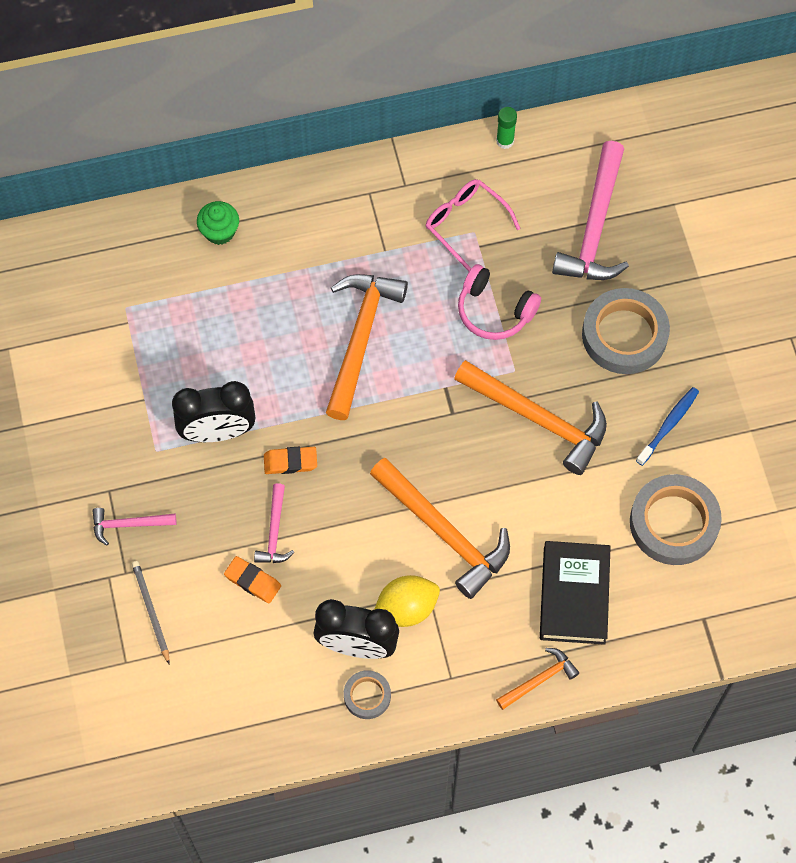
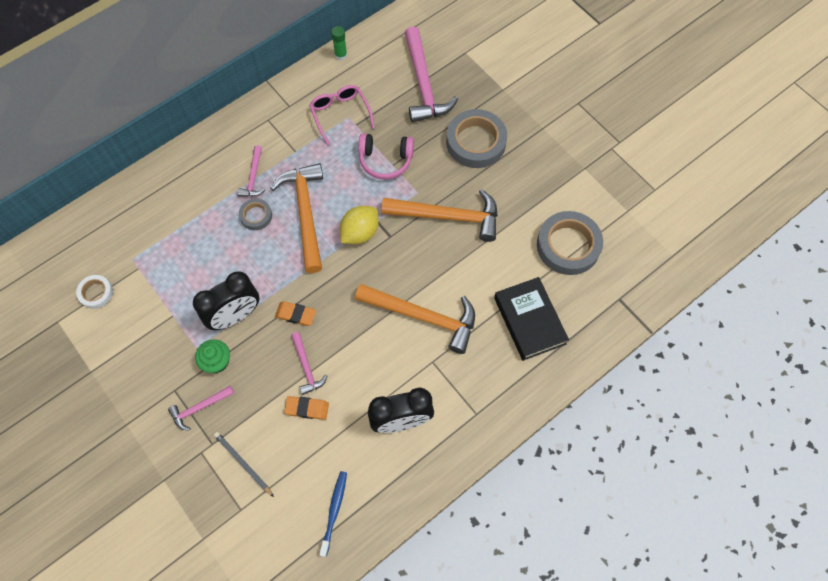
camera: 25 degrees left, 0 degrees up
green cupcake [197,201,239,245] -> green cupcake moved to [195,339,230,373]
orange eraser [264,447,317,474] -> orange eraser turned 45 degrees clockwise [275,301,316,326]
grey tape [344,670,391,719] -> grey tape moved to [239,198,272,230]
yellow lemon [374,575,440,627] -> yellow lemon moved to [340,206,379,244]
pink glasses [426,179,520,271] -> pink glasses turned 45 degrees clockwise [309,85,375,145]
orange hammer [496,648,579,710] -> none
blue toothbrush [636,387,699,466] -> blue toothbrush moved to [319,471,347,557]
none -> white tape [76,275,113,309]
none -> pink hammer [237,145,266,197]

